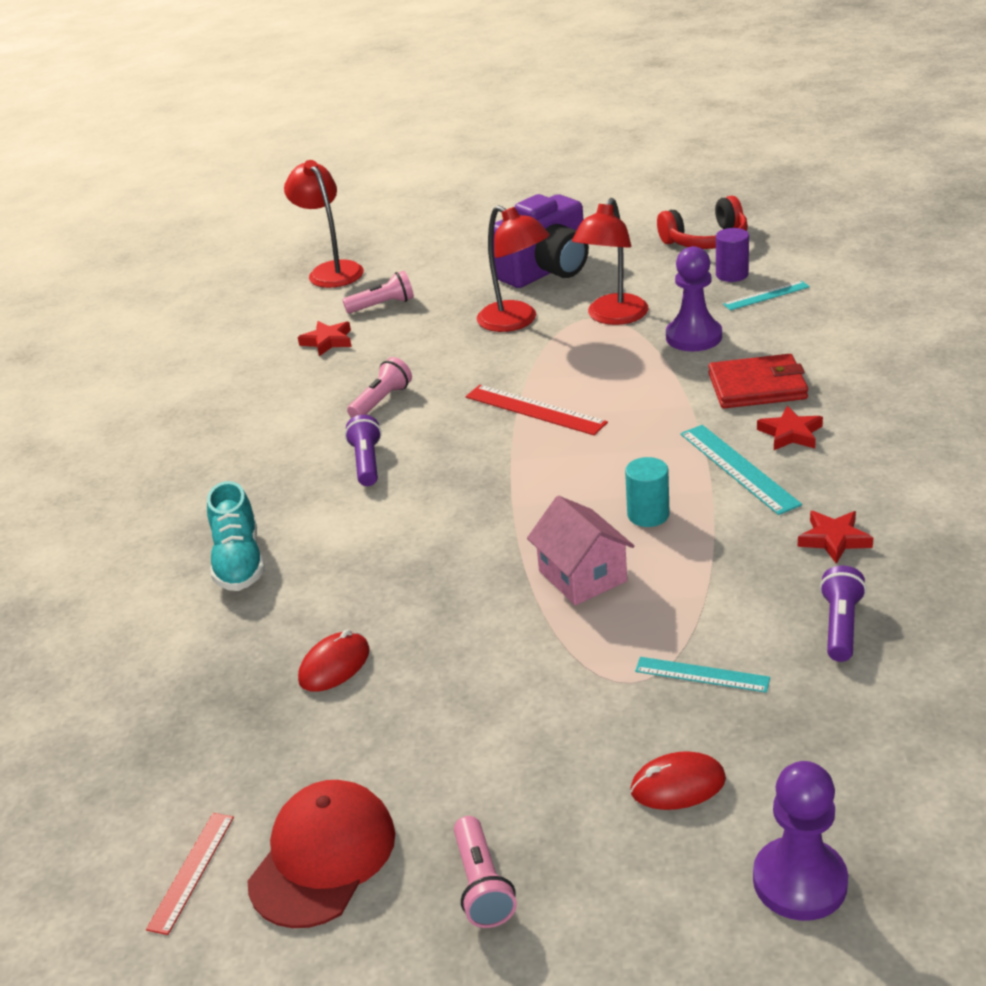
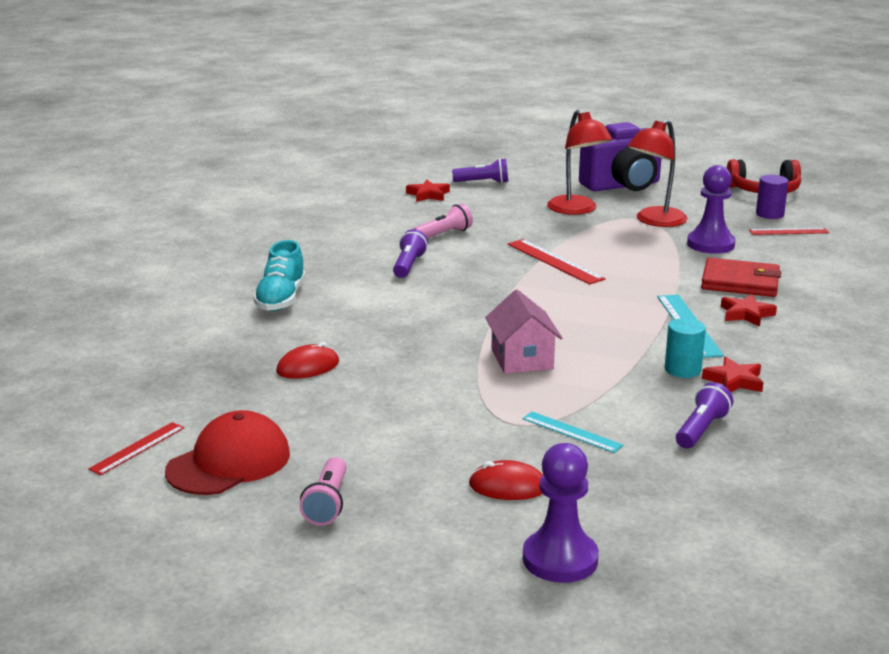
camera: 15 degrees right, 10 degrees down
red lamp [284,160,364,288] -> none
pink flashlight [343,271,414,314] -> purple flashlight [452,158,508,183]
turquoise cylinder [625,457,670,527] -> turquoise cylinder moved to [665,318,706,378]
turquoise ruler [723,281,810,310] -> red ruler [749,228,829,235]

